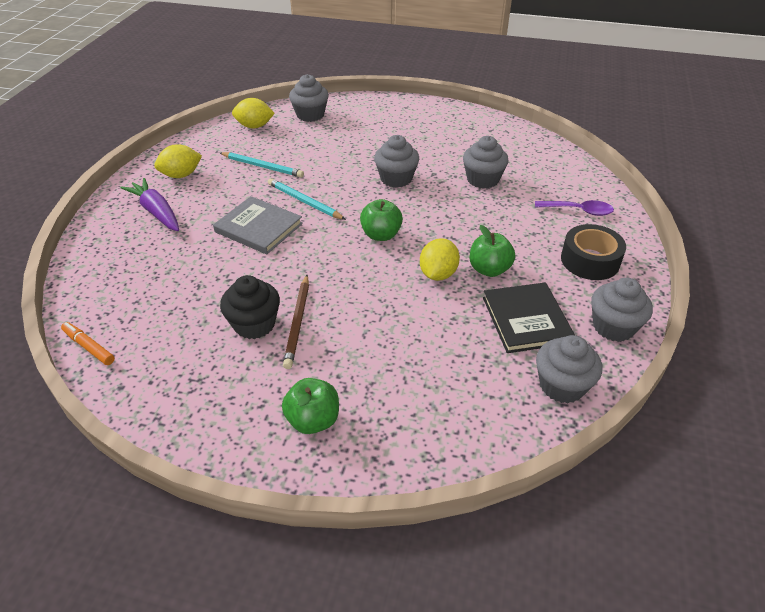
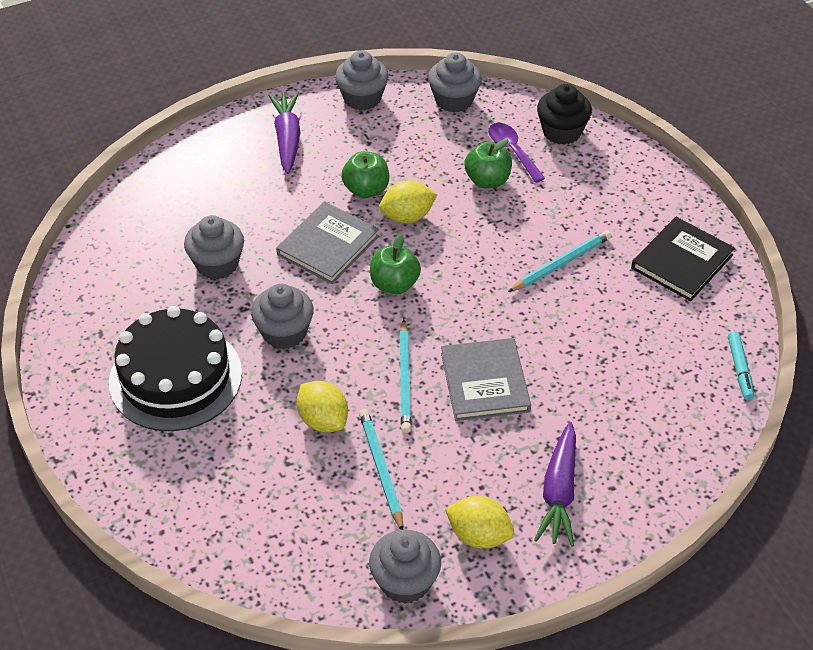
camera: 130 degrees left, 5 degrees up
orange marker [61,322,115,365] -> turquoise marker [728,331,754,400]
black cupcake [220,275,280,339] -> black cupcake moved to [537,84,592,144]
yellow lemon [232,98,275,128] -> yellow lemon moved to [297,381,348,432]
green apple [282,378,339,434] -> green apple moved to [464,138,512,188]
brown pencil [283,275,309,369] -> turquoise pencil [508,230,612,292]
grey cupcake [289,74,329,122] -> grey cupcake moved to [369,530,441,604]
black book [483,282,575,353] -> black book moved to [631,217,735,301]
purple spoon [535,200,614,216] -> purple spoon moved to [488,123,545,183]
black tape [561,224,626,280] -> purple carrot [268,92,300,174]
none -> black cake [109,306,242,431]
none -> grey book [276,201,379,284]

